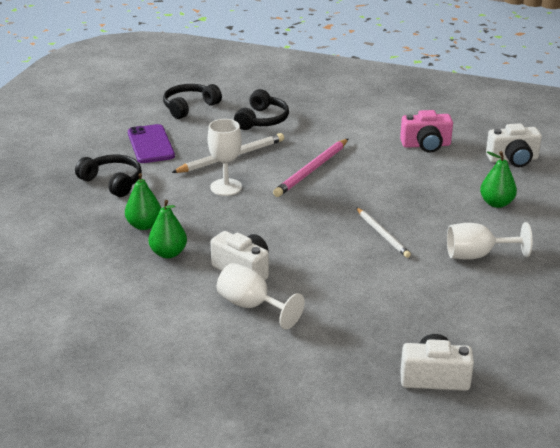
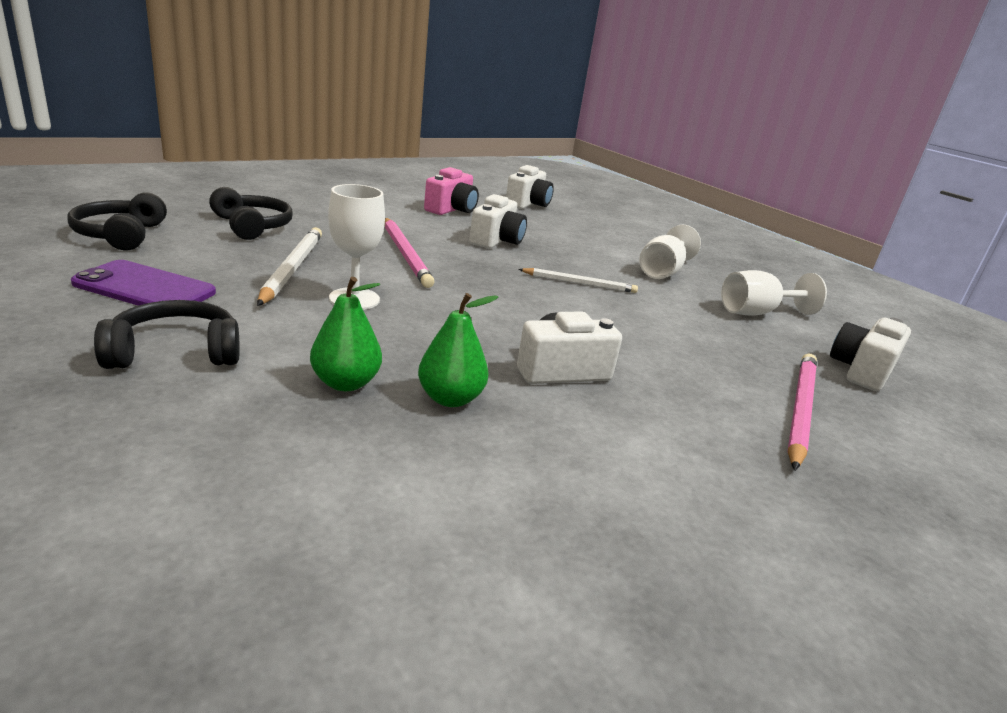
camera: 60 degrees left, 5 degrees down
white goblet [217,263,305,329] -> white goblet moved to [721,270,827,315]
green pear [480,151,517,208] -> none
none -> white camera [469,194,527,249]
none -> pink pencil [787,354,817,470]

